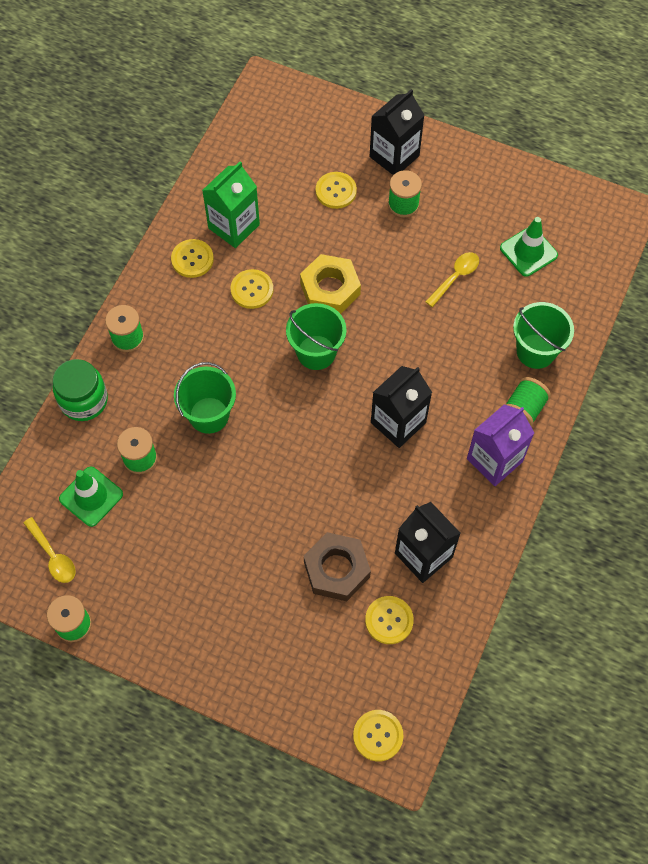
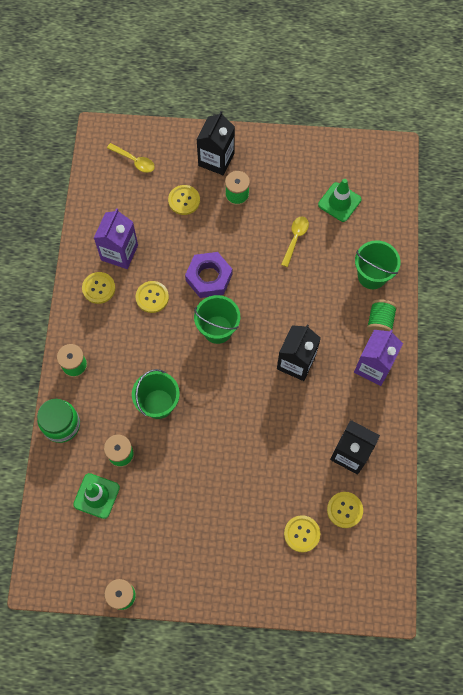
camera: 20 degrees left, 5 degrees up
yellow spoon [24,517,76,583] -> yellow spoon moved to [107,143,155,173]
green carton [202,161,260,248] -> purple carton [94,208,138,269]
yellow nut [300,254,361,314] -> purple nut [185,252,232,298]
brown nut [304,532,371,601] -> none
yellow button [353,710,403,762] -> yellow button moved to [284,515,320,552]

